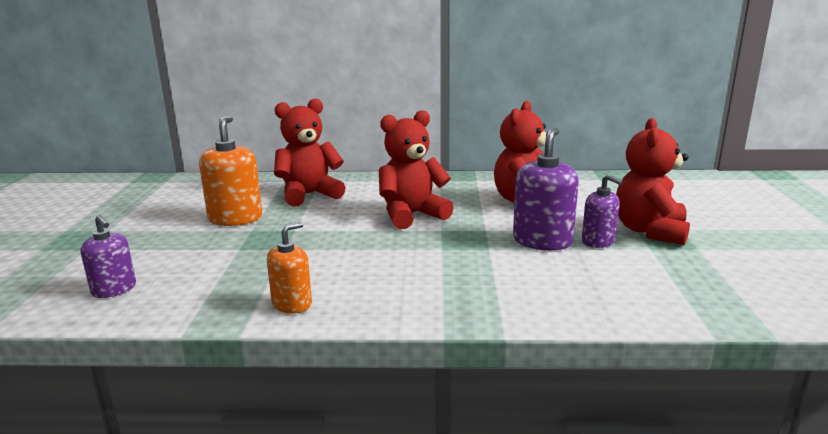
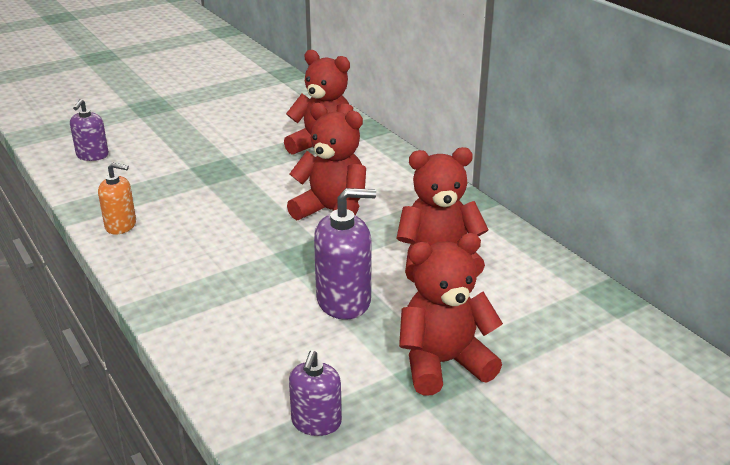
camera: 55 degrees right, 10 degrees up
orange soap dispenser [199,115,262,226] -> none
purple soap dispenser [582,174,623,248] -> purple soap dispenser moved to [289,350,342,436]

